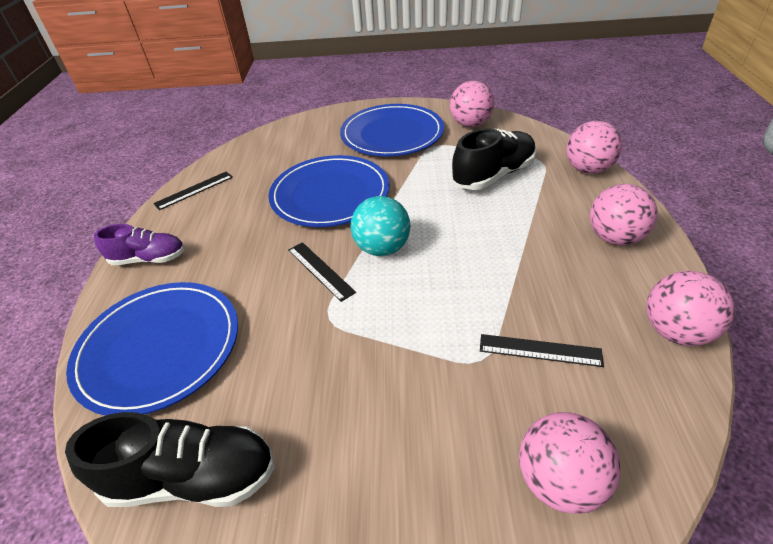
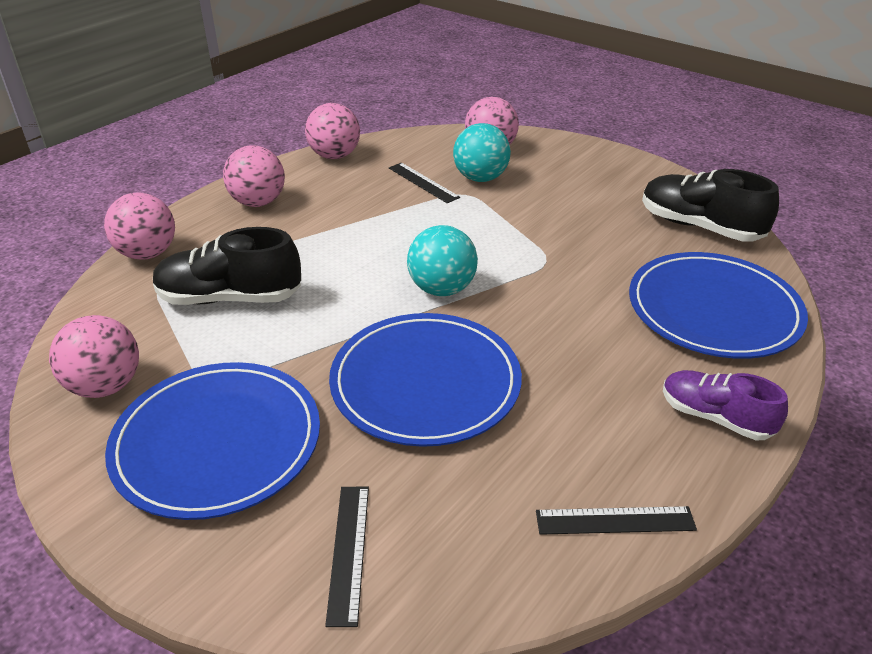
camera: 145 degrees left, 5 degrees down
black ruler [288,242,356,302] -> black ruler moved to [325,487,369,627]
none -> turquoise ball [453,123,511,182]

